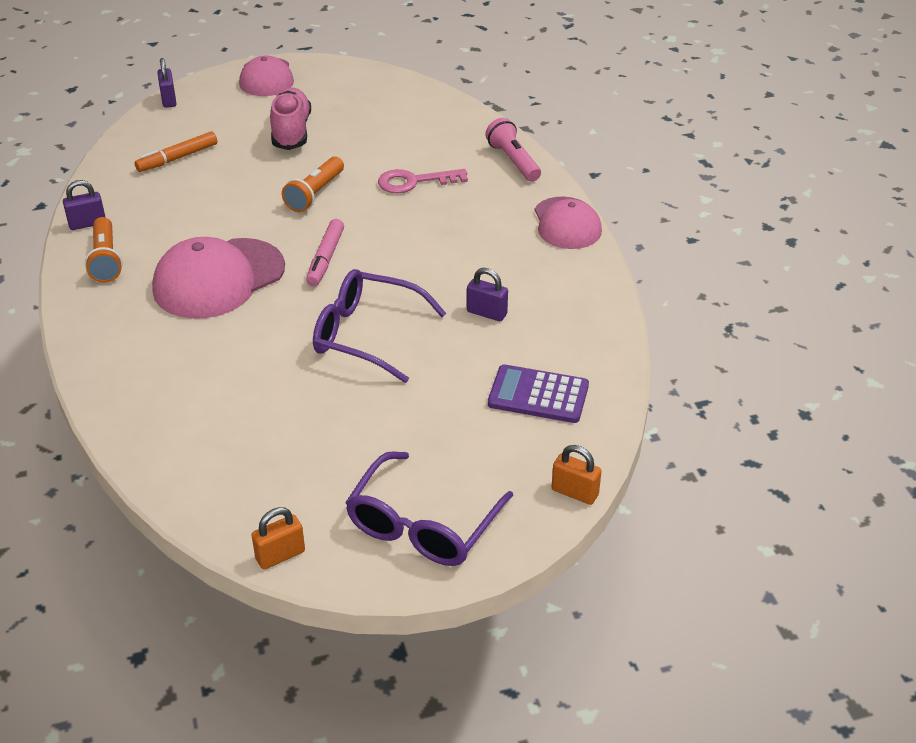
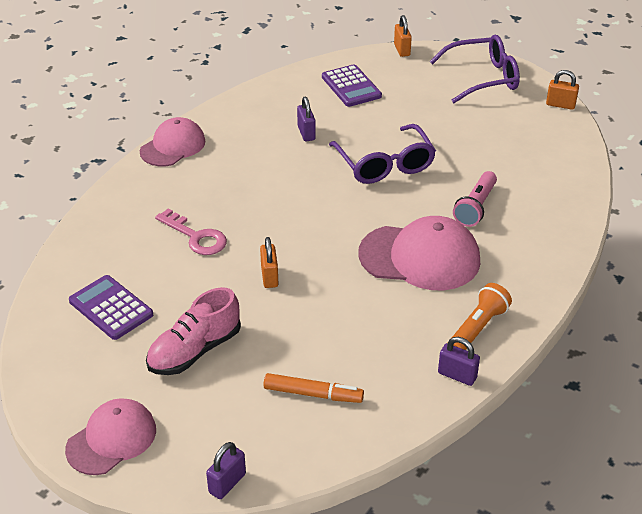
camera: 130 degrees left, 0 degrees up
orange flashlight [282,156,344,212] -> orange padlock [260,237,278,288]
pink marker [306,219,344,286] -> none
pink flashlight [485,118,541,182] -> pink flashlight moved to [453,171,497,227]
none -> purple calculator [69,275,153,340]

